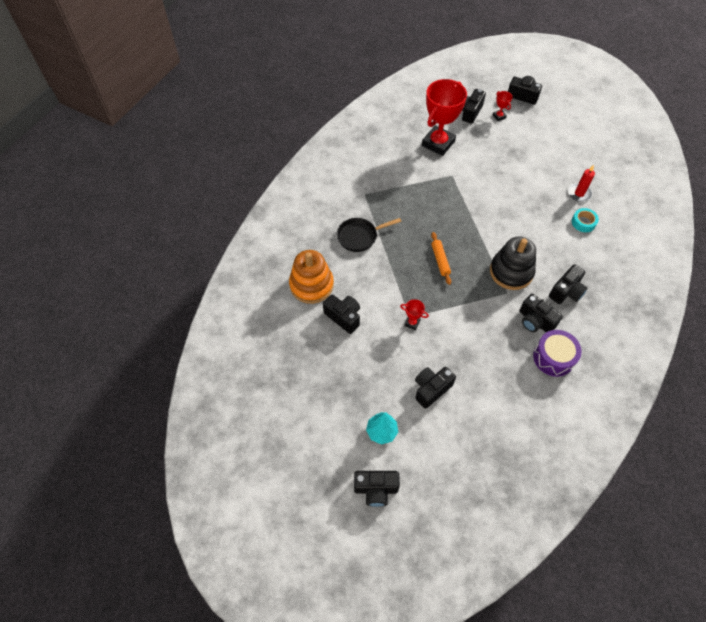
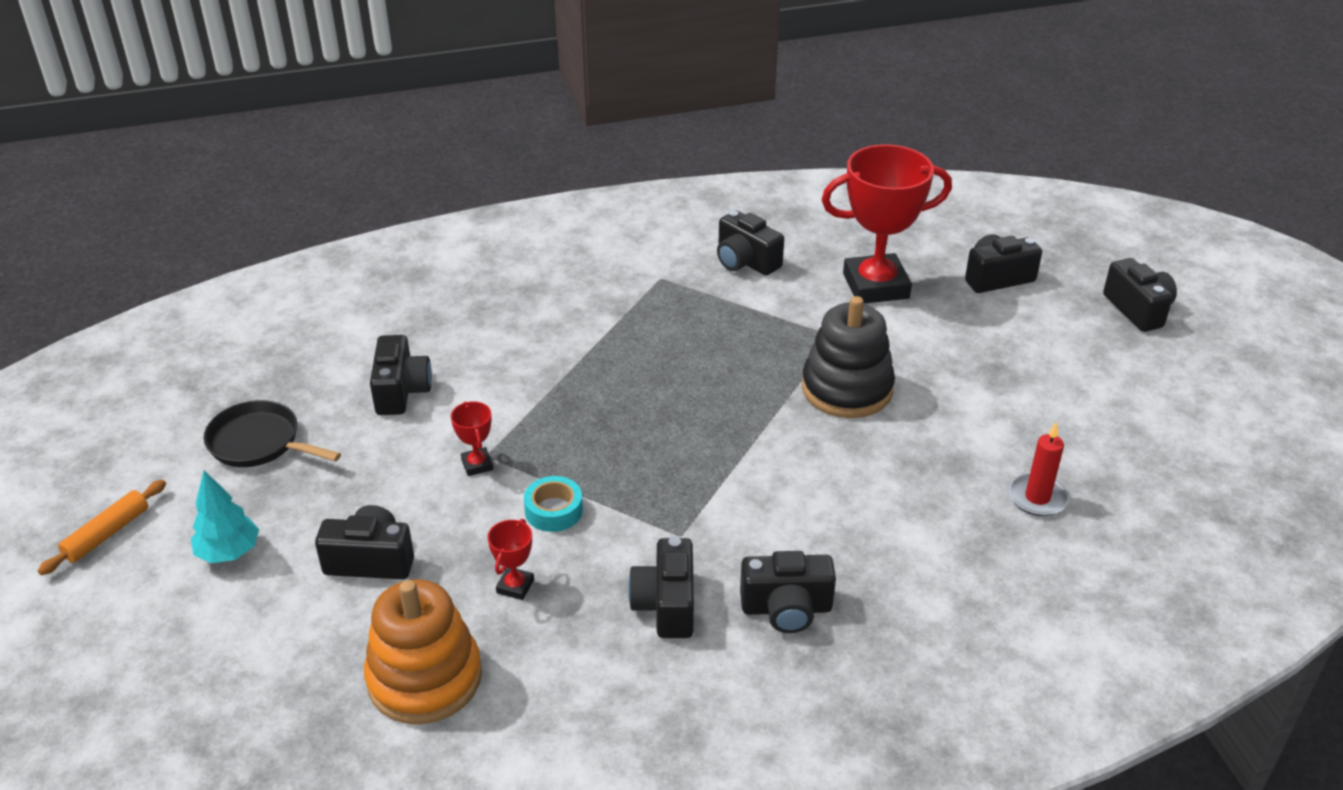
camera: 45 degrees right, 20 degrees down
orange stacking toy [289,250,334,304] -> orange stacking toy moved to [364,579,482,724]
black pan [337,218,402,252] -> black pan moved to [203,400,341,467]
black camera [354,471,400,507] -> black camera moved to [717,210,784,276]
orange rolling pin [431,232,451,285] -> orange rolling pin moved to [38,480,166,575]
black stacking toy [490,236,536,290] -> black stacking toy moved to [802,296,895,418]
red trophy [493,91,513,121] -> red trophy moved to [487,519,534,600]
purple drum [533,330,582,377] -> none
turquoise tape [572,208,599,232] -> turquoise tape moved to [524,476,583,532]

